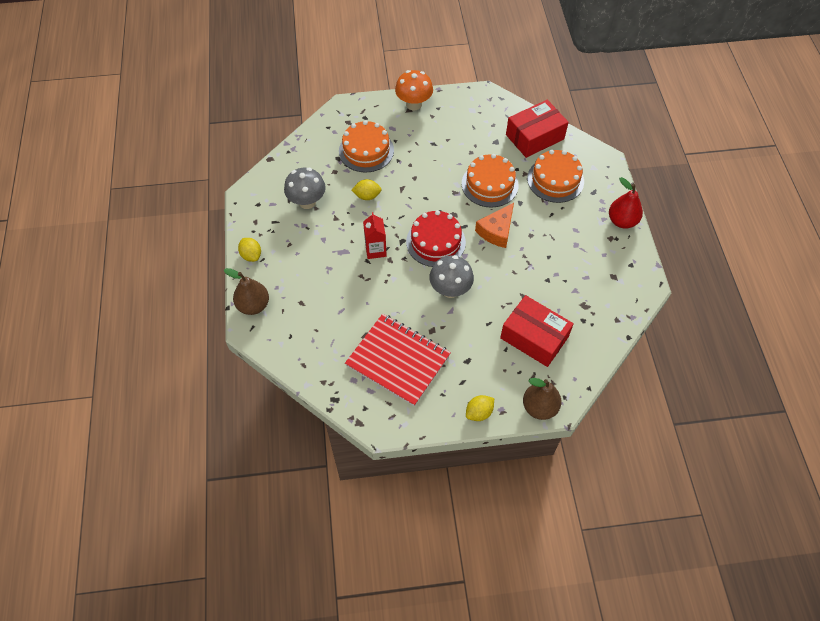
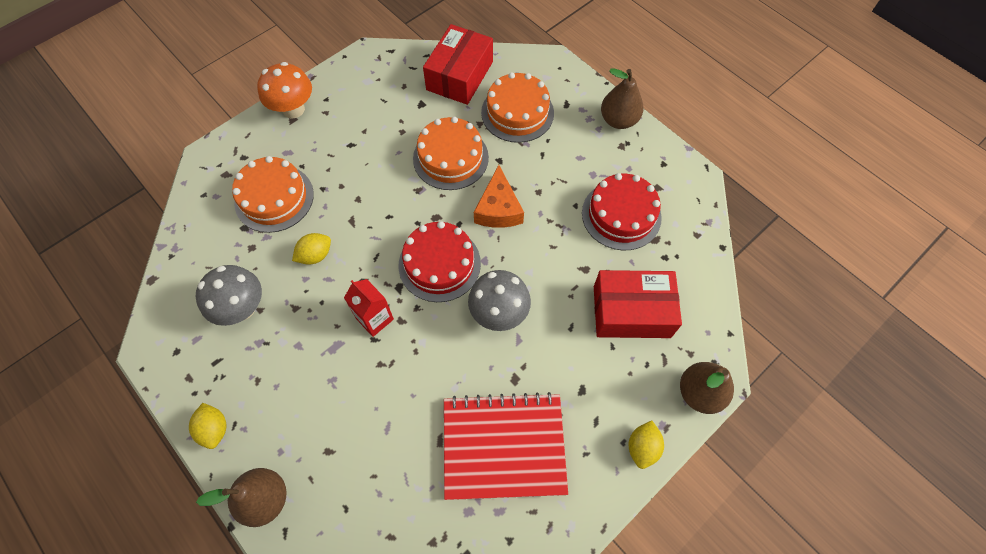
camera: 35 degrees left, 5 degrees up
yellow lemon [238,238,261,262] -> yellow lemon turned 45 degrees clockwise [189,403,226,449]
red pear [609,177,643,229] -> brown pear [601,69,644,129]
none -> red cake [582,173,662,250]

